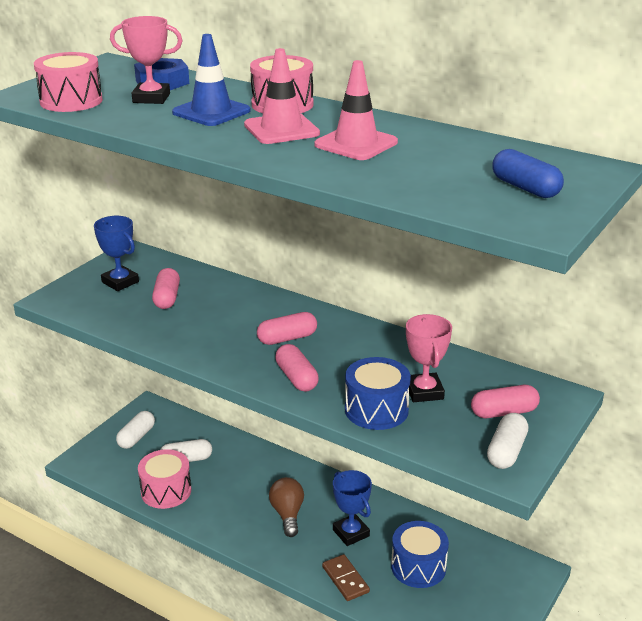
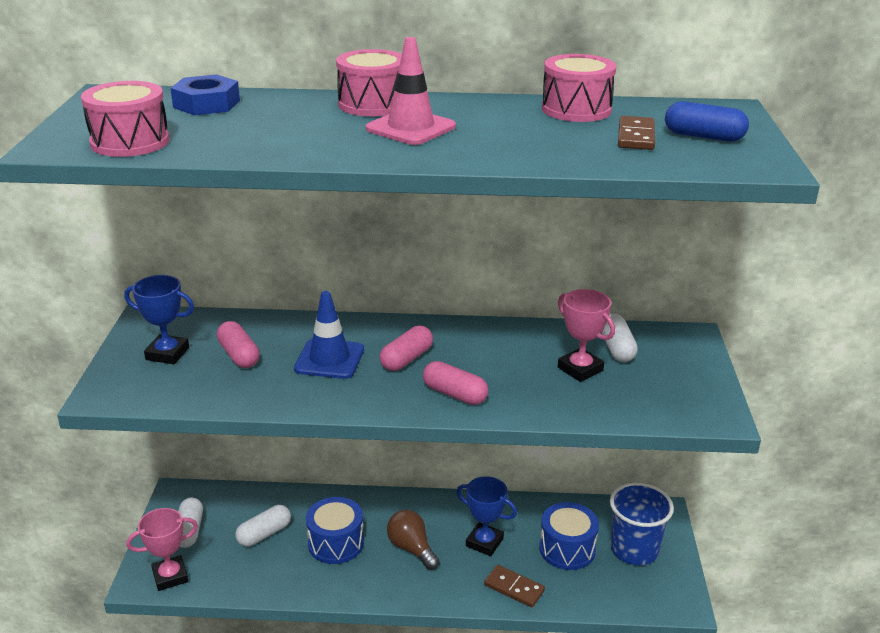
camera: 30 degrees left, 0 degrees up
pink trophy [110,16,183,104] -> pink trophy moved to [126,508,198,591]
pink drum [138,449,191,509] -> pink drum moved to [542,54,617,122]
blue traffic cone [172,34,251,126] -> blue traffic cone moved to [294,291,364,379]
pink traffic cone [314,60,398,160] -> none
blue drum [345,357,411,430] -> blue drum moved to [306,497,364,564]
pink capsule [471,385,540,418] -> none
white capsule [487,413,528,469] -> white capsule moved to [601,313,638,362]
none -> blue cup [610,483,674,565]
none -> brown domino [618,116,655,150]

